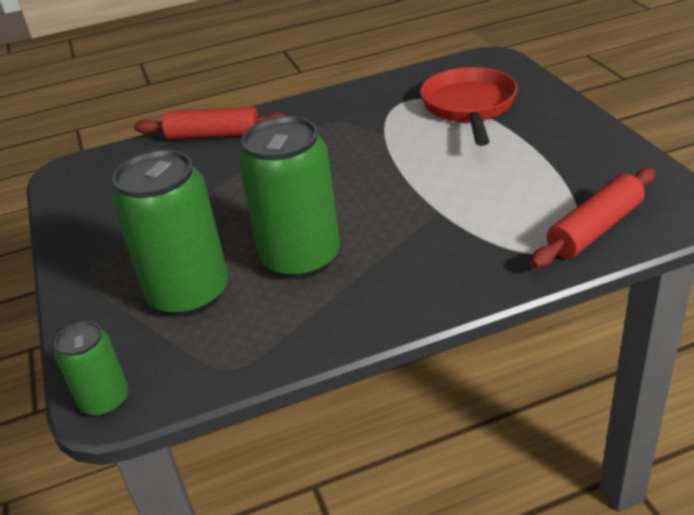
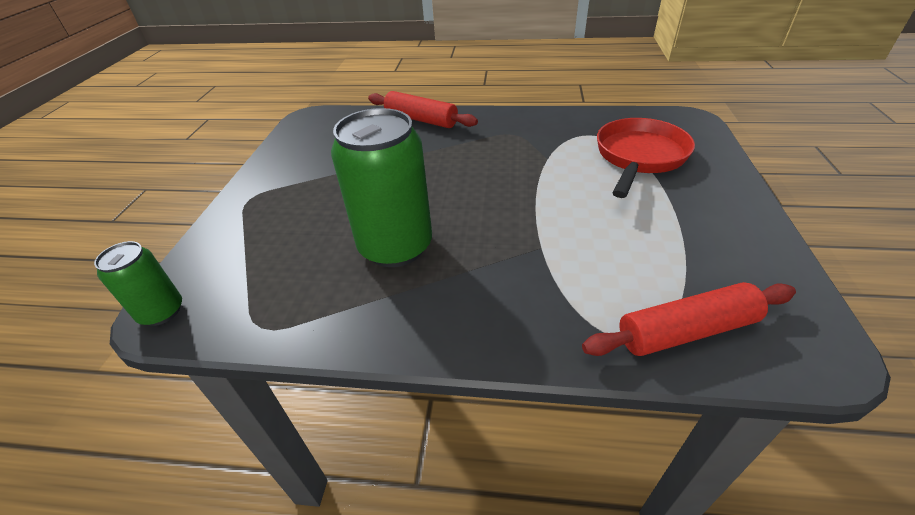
camera: 25 degrees right, 5 degrees up
green can [111,150,228,317] -> none

